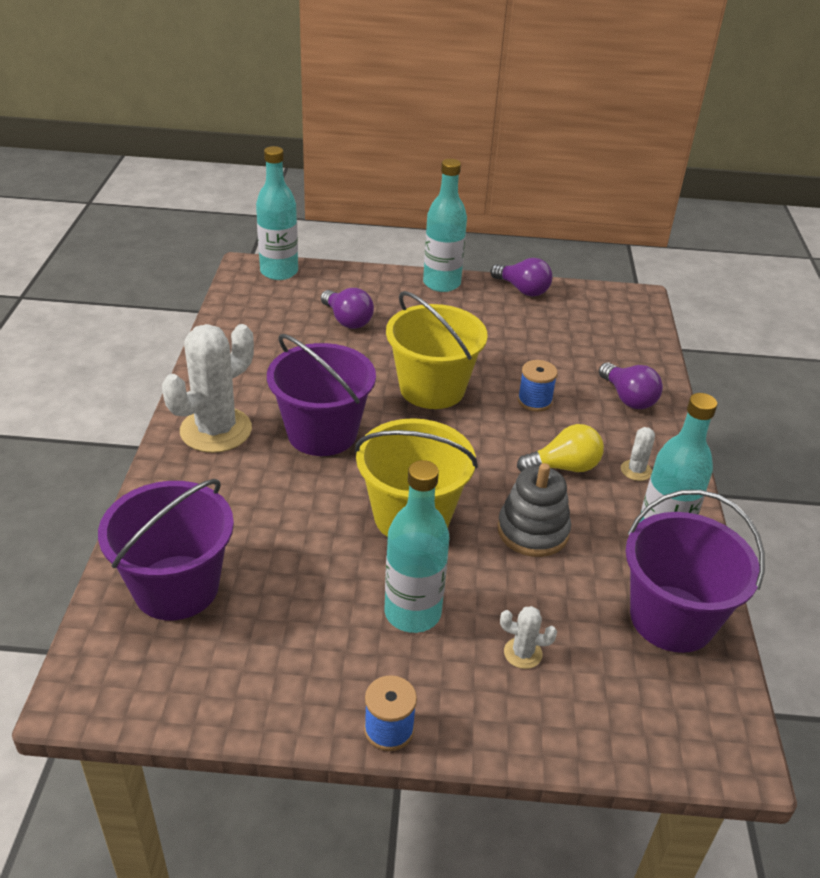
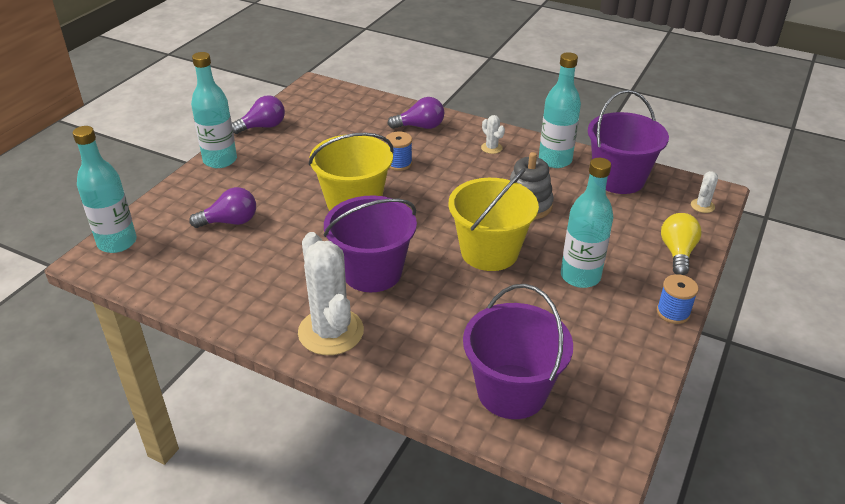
camera: 65 degrees left, 0 degrees up
white cactus [500,606,557,669] -> white cactus moved to [691,171,718,213]
yellow light bulb [517,424,604,472] -> yellow light bulb moved to [661,213,702,275]

